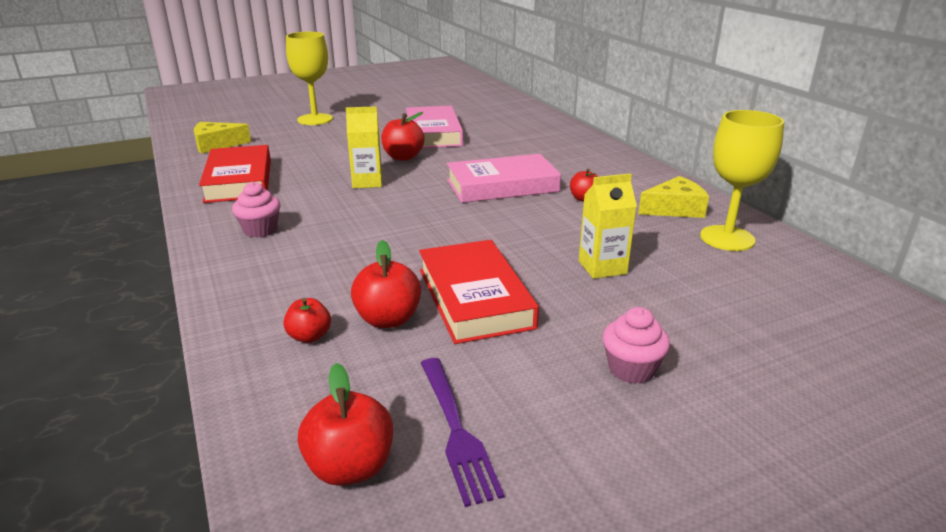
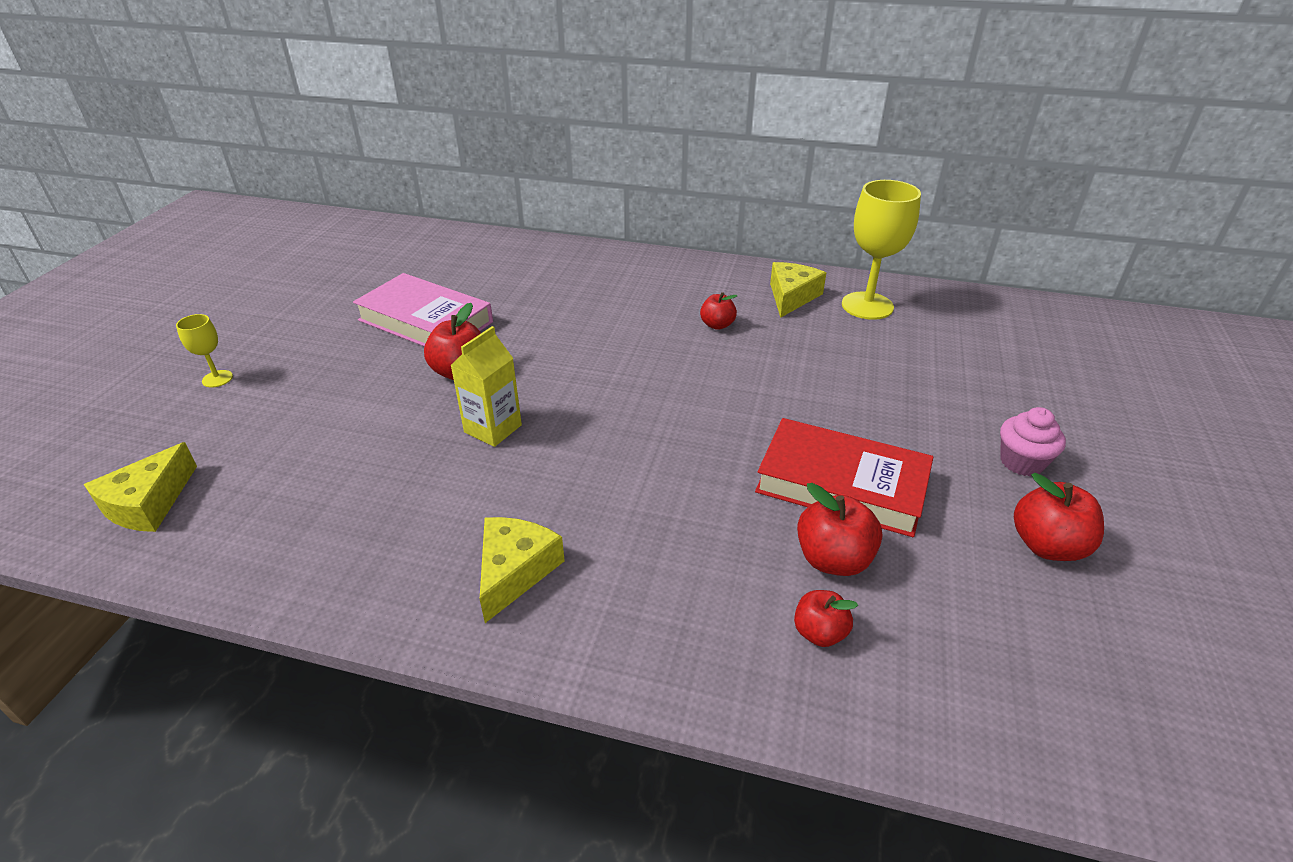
camera: 50 degrees left, 10 degrees up
red book [199,145,271,203] -> none
pink cupcake [232,182,281,238] -> yellow cheese [480,517,565,623]
yellow goblet [286,32,333,125] -> yellow goblet [176,314,233,388], size x0.49
red apple [298,363,393,486] -> red apple moved to [1014,473,1104,561]
purple fork [421,358,504,507] -> none
pink book [447,154,561,203] -> none
yellow carton [579,173,637,279] -> none

